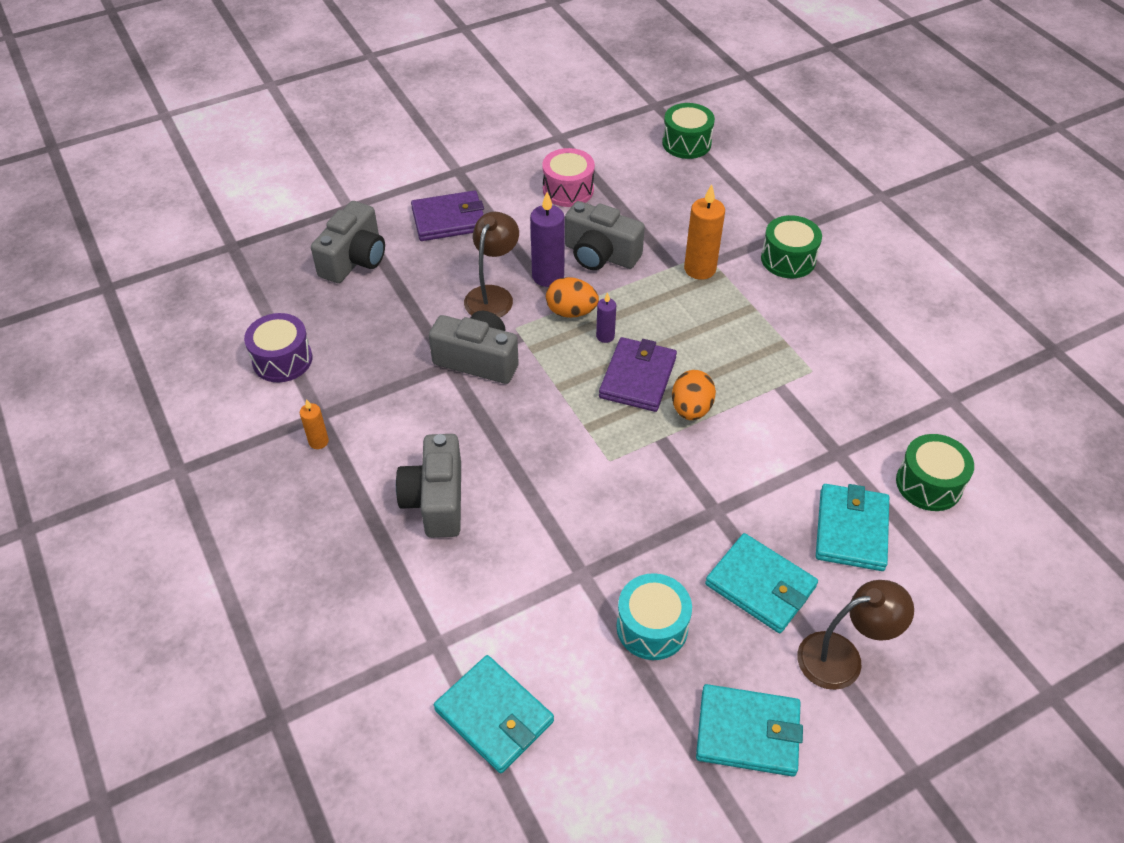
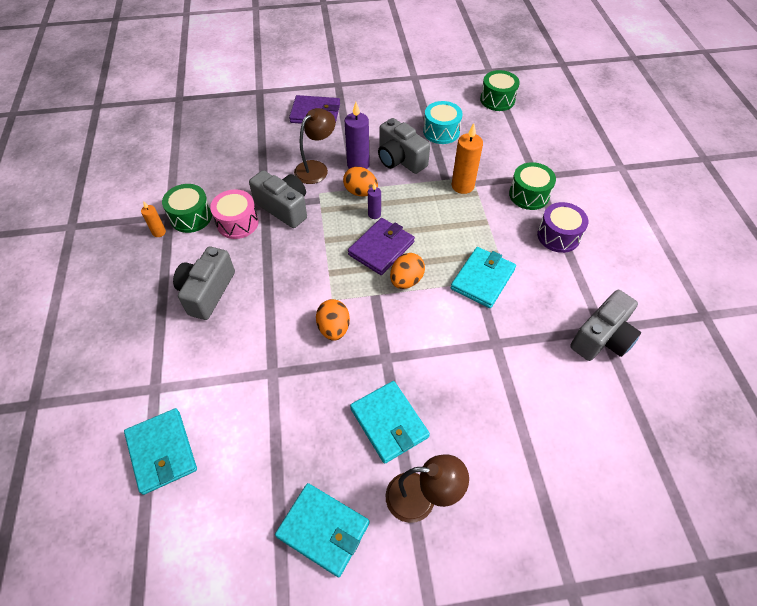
camera: 20 degrees right, 5 degrees up
purple drum [244,313,312,382] -> purple drum moved to [537,202,588,253]
grey camera [311,201,385,283] -> grey camera moved to [570,290,641,361]
pink drum [542,148,595,207] -> pink drum moved to [210,189,259,239]
turquoise drum [617,573,692,660] -> turquoise drum moved to [423,101,463,144]
turquoise wallet [816,484,889,571] -> turquoise wallet moved to [451,247,516,308]
green drum [896,434,974,511] -> green drum moved to [162,184,212,233]
none -> orange egg [316,299,350,341]

